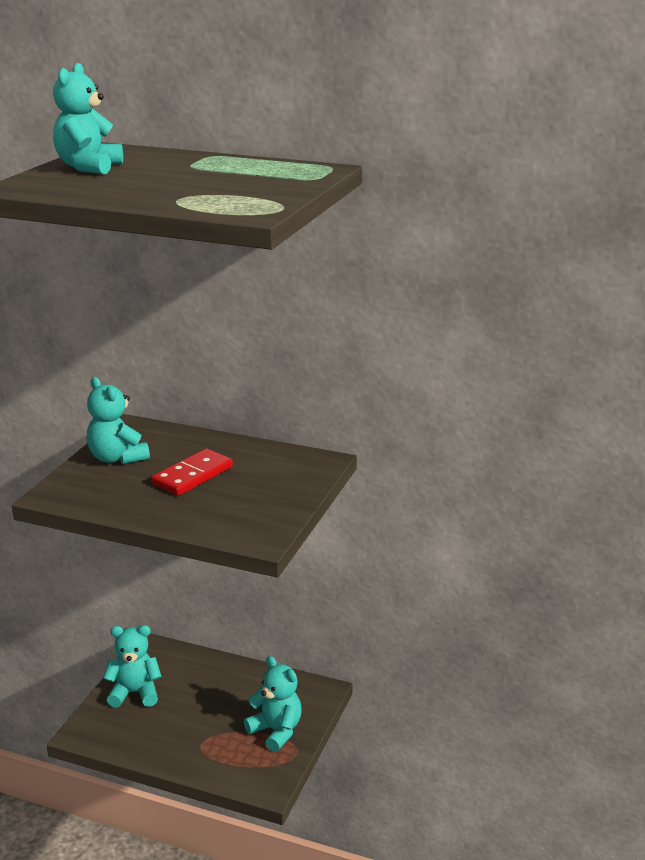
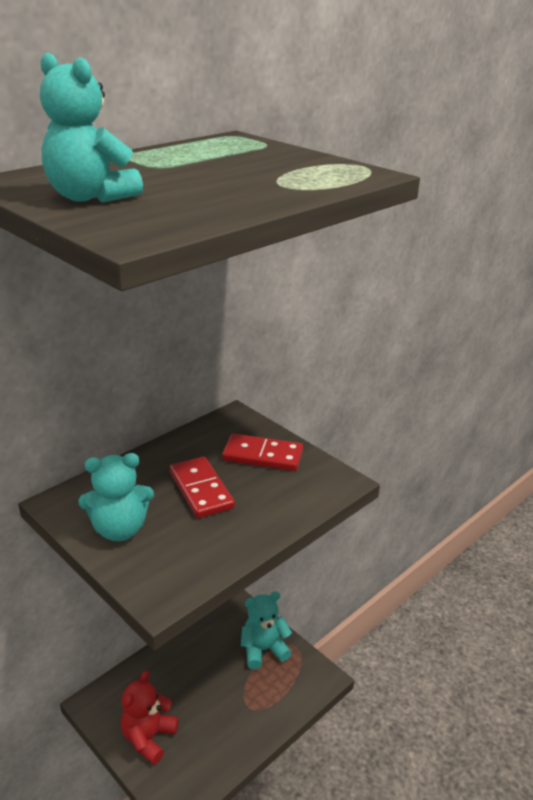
camera: 65 degrees left, 5 degrees up
turquoise teddy bear [103,625,162,708] -> red teddy bear [121,671,179,765]
none -> red domino [222,434,303,471]

